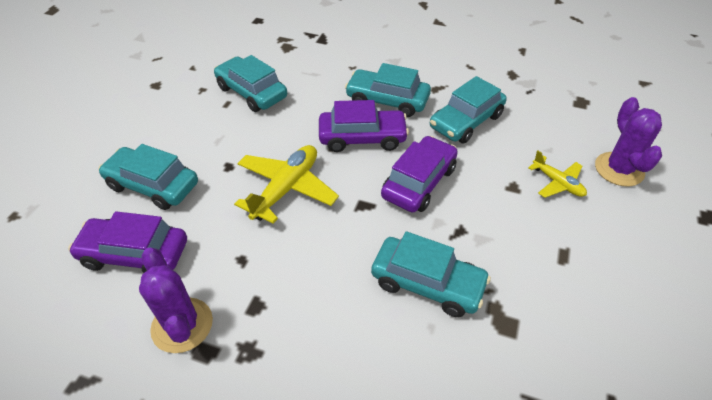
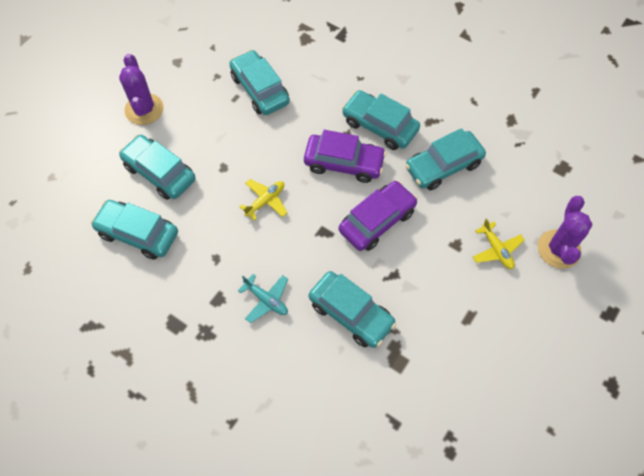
camera: 15 degrees right, 15 degrees up
purple car [68,211,187,273] -> turquoise car [91,200,178,260]
purple cactus [139,247,213,353] -> purple cactus moved to [119,54,164,125]
yellow plane [234,145,339,224] -> yellow plane [239,179,287,221], size x0.58
none -> turquoise plane [238,274,288,323]

